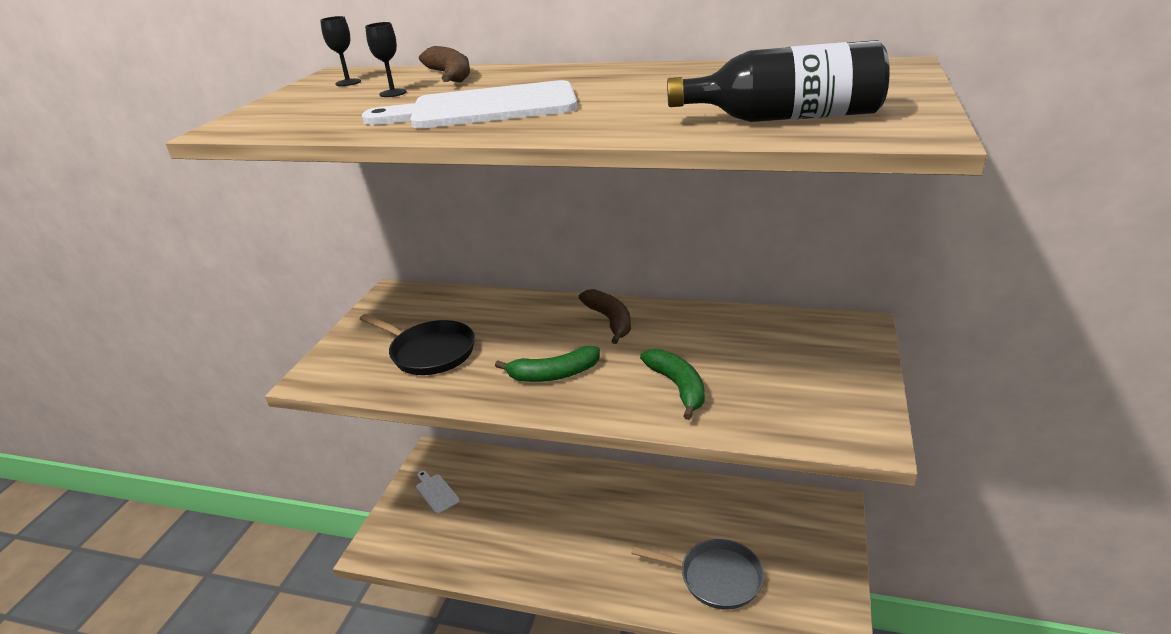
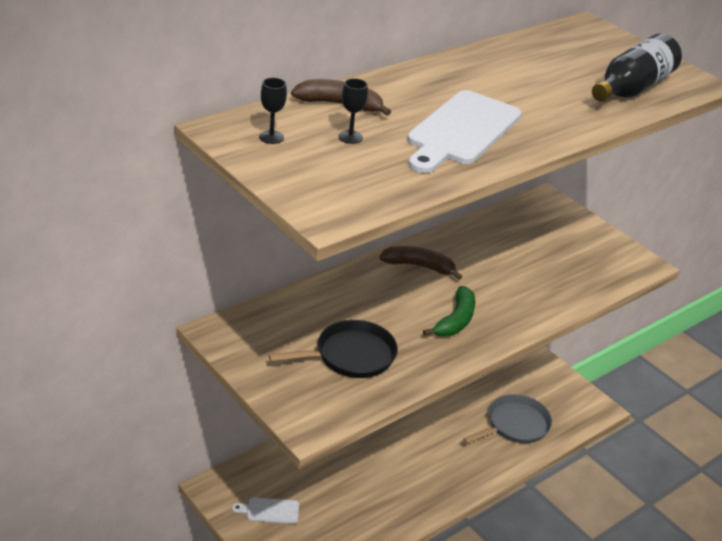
camera: 60 degrees left, 5 degrees up
green banana [640,349,705,420] -> none

